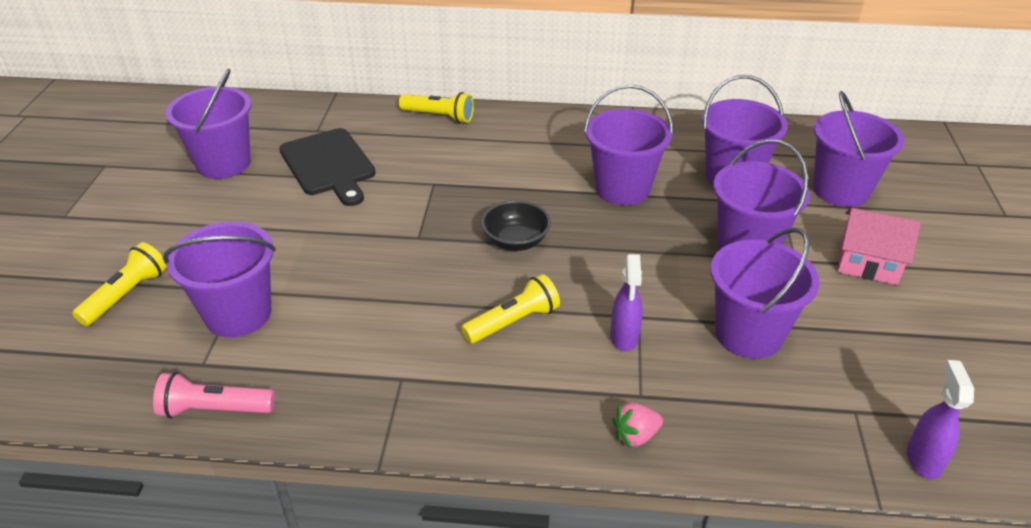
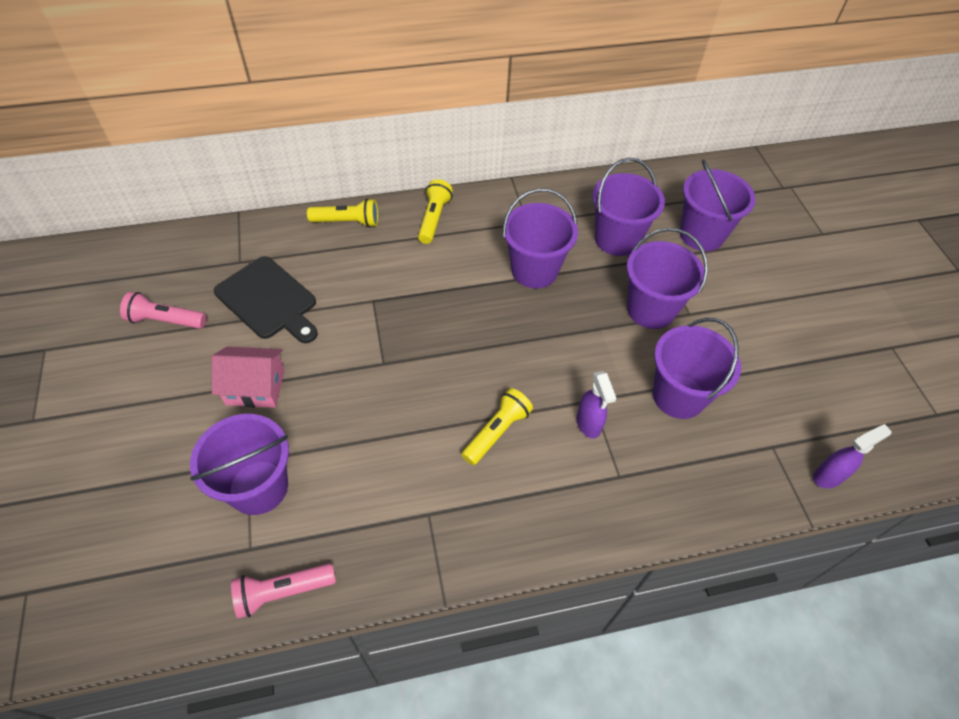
camera: 20 degrees left, 15 degrees up
yellow flashlight [72,242,167,326] -> yellow flashlight moved to [418,179,453,244]
purple bucket [165,69,251,179] -> pink flashlight [120,292,206,329]
black bowl [481,200,551,251] -> none
pink strawberry [612,403,663,448] -> none
pink house [837,208,921,285] -> pink house moved to [212,347,285,408]
purple spray bottle [907,360,974,480] -> purple spray bottle turned 75 degrees clockwise [813,424,892,488]

